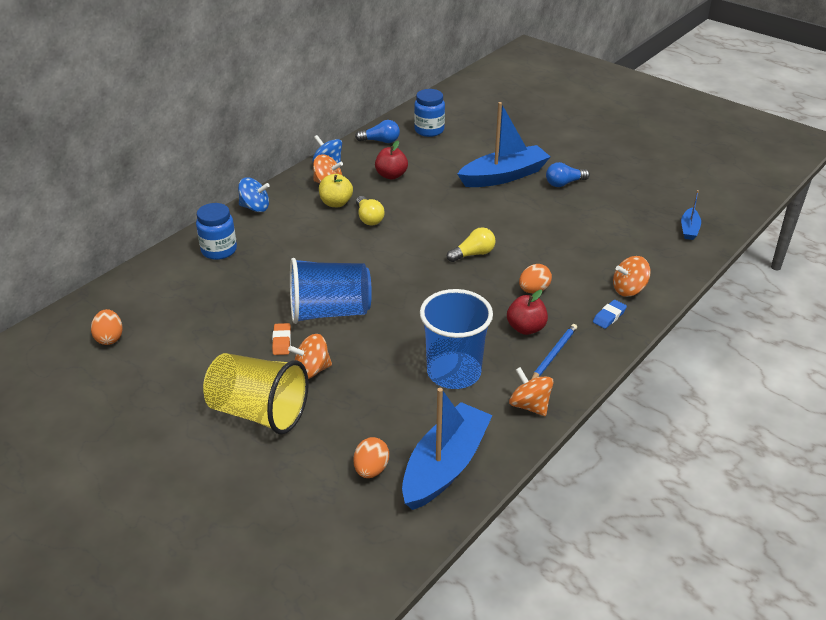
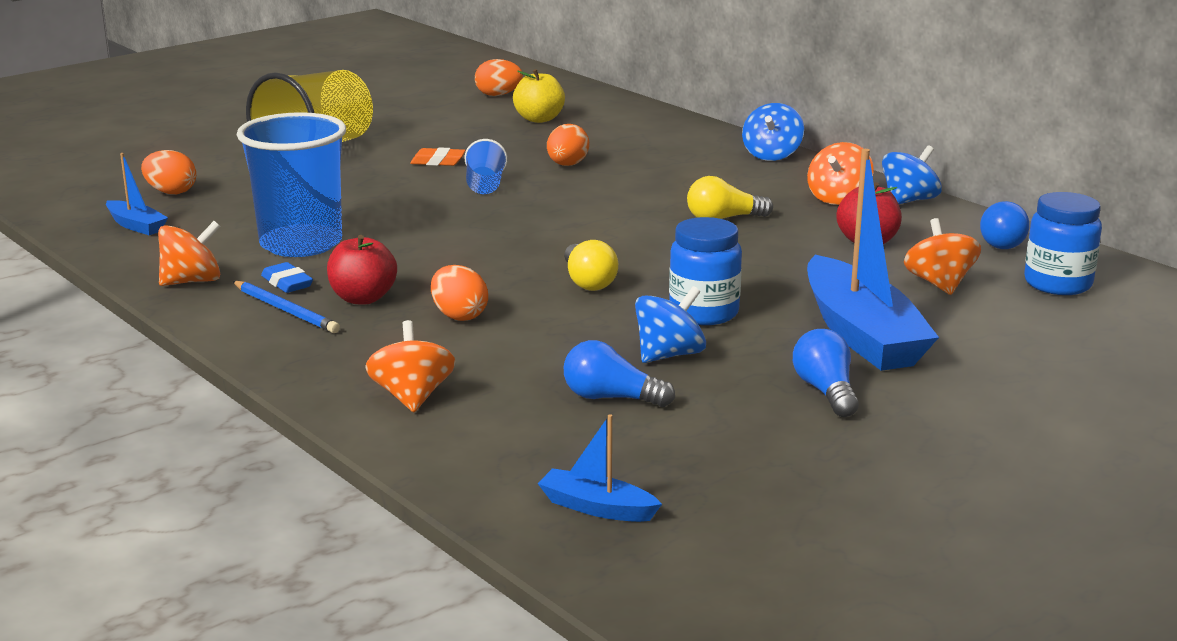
camera: 100 degrees right, 15 degrees down
blue jar [196,203,237,260] -> blue jar moved to [669,217,742,325]
orange spinning top [288,334,332,379] -> orange spinning top moved to [904,218,981,295]
blue cup [290,258,372,324] -> blue cup [464,139,508,194], size x0.46
yellow apple [319,174,353,207] -> yellow apple moved to [513,69,565,123]
blue boat [402,388,493,510] -> blue boat [106,153,168,235], size x0.47
blue eraser [593,300,627,329] -> blue eraser moved to [261,262,313,293]
none -> orange egg [547,124,589,166]
none -> blue light bulb [564,340,675,407]
none -> blue spinning top [635,286,706,363]

